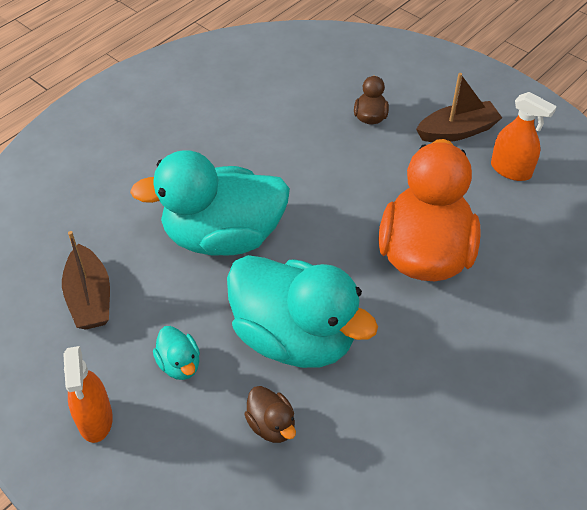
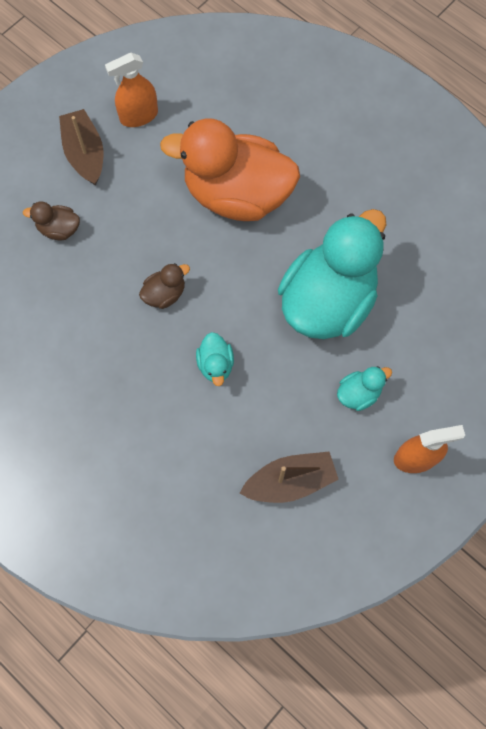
camera: 90 degrees left, 20 degrees up
turquoise duck [130,150,290,256] -> turquoise duck [196,332,234,386], size x0.41
brown duck [244,386,296,443] -> brown duck moved to [139,263,190,309]
orange spray bottle [491,92,557,181] -> orange spray bottle turned 150 degrees counterclockwise [105,53,158,127]

